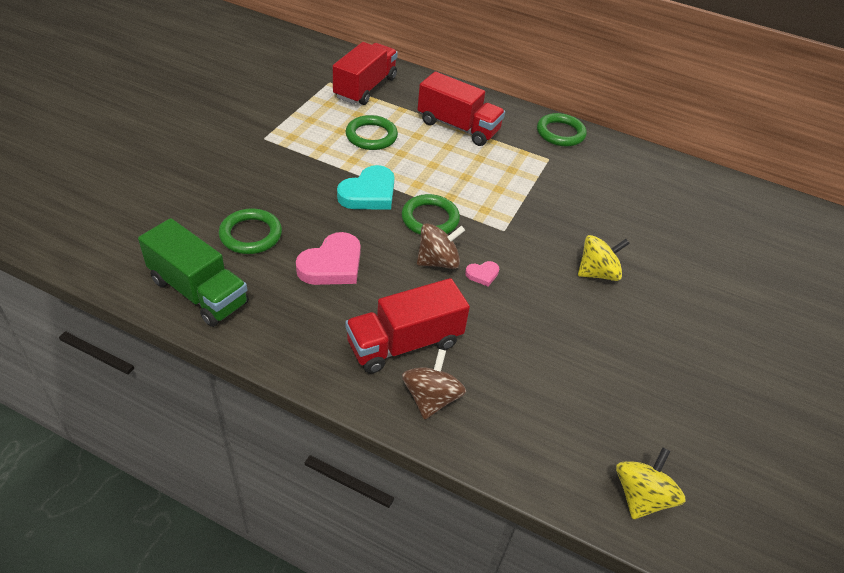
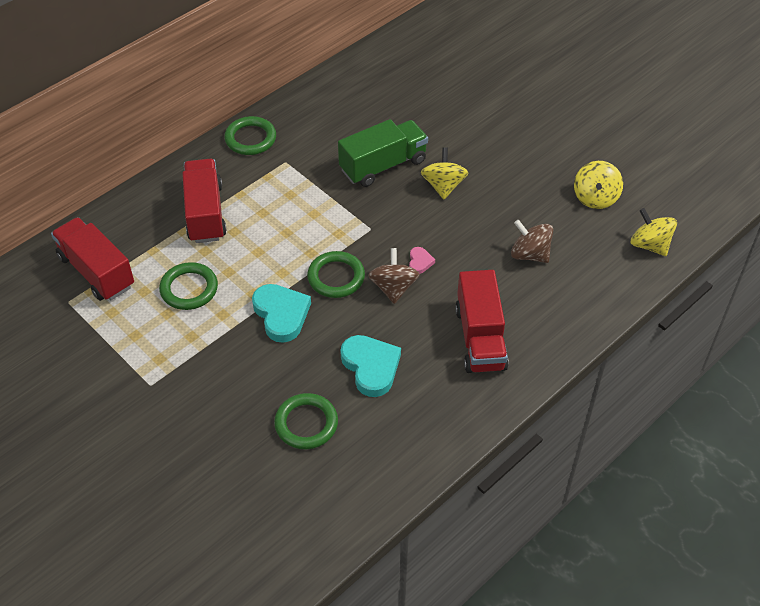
camera: 65 degrees left, 5 degrees up
green truck [138,218,249,327] -> green truck moved to [338,119,428,187]
pink heart [296,232,361,285] -> turquoise heart [340,335,401,397]
brown spinning top [402,349,466,420] -> brown spinning top moved to [511,220,553,263]
red truck [417,72,505,146] -> red truck turned 60 degrees counterclockwise [182,159,227,243]
none -> yellow spinning top [574,161,623,209]

